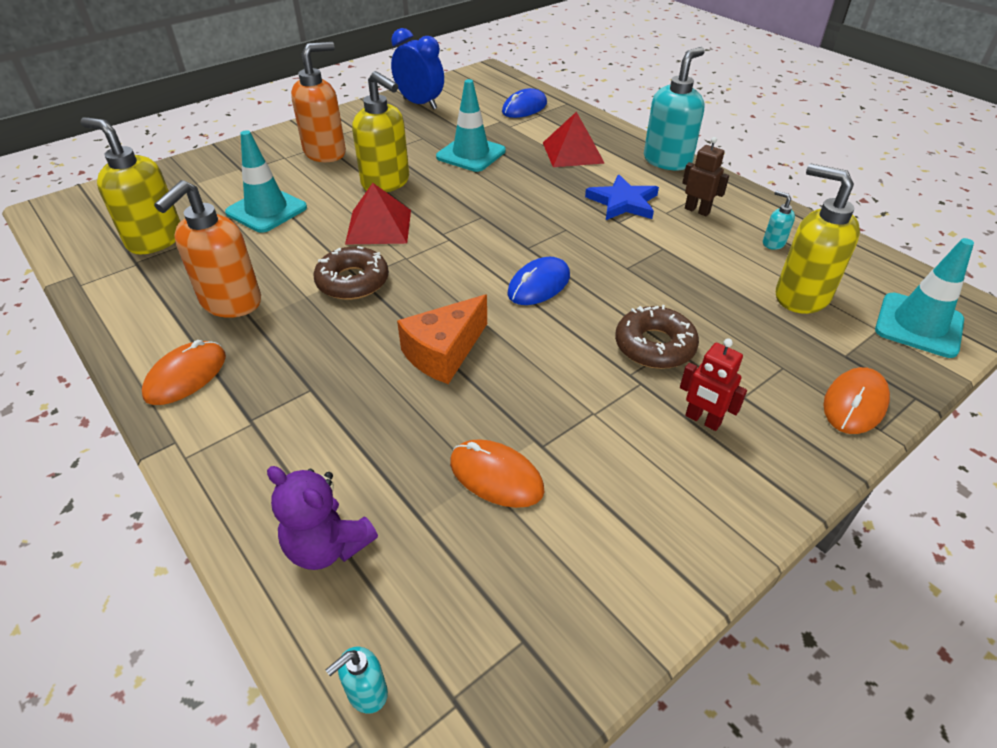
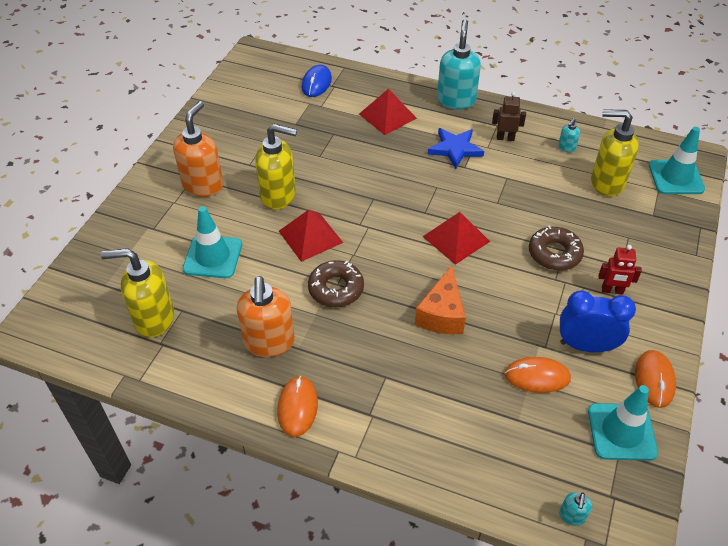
camera: 30 degrees left, 5 degrees up
purple teddy bear [267,466,378,570] -> none
blue clock [391,28,444,110] -> blue clock moved to [560,291,636,352]
turquoise traffic cone [436,79,506,172] -> turquoise traffic cone moved to [588,385,658,461]
blue mouse [507,257,570,305] -> red pyramid [422,212,490,265]
turquoise soap dispenser [763,191,795,250] -> turquoise soap dispenser turned 75 degrees counterclockwise [558,118,580,152]
orange mouse [823,367,890,434] -> orange mouse moved to [635,350,676,408]

